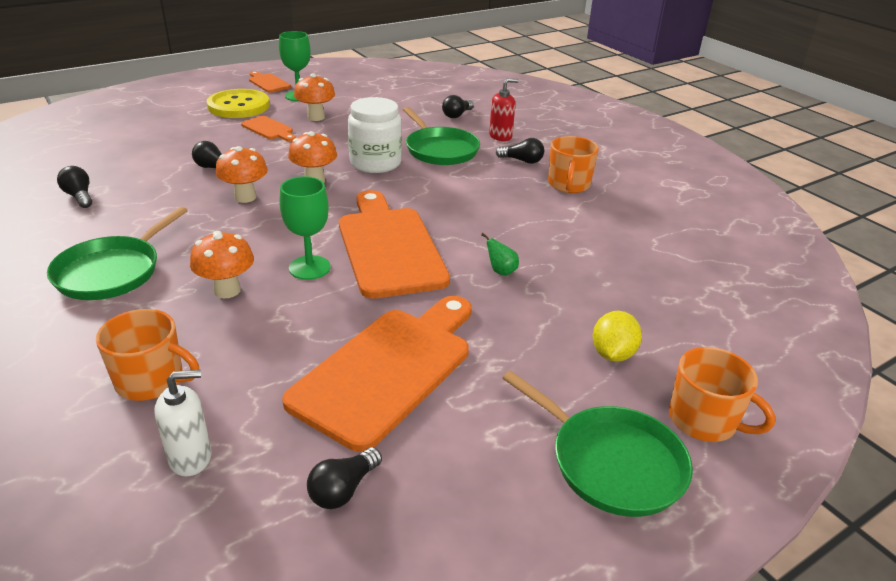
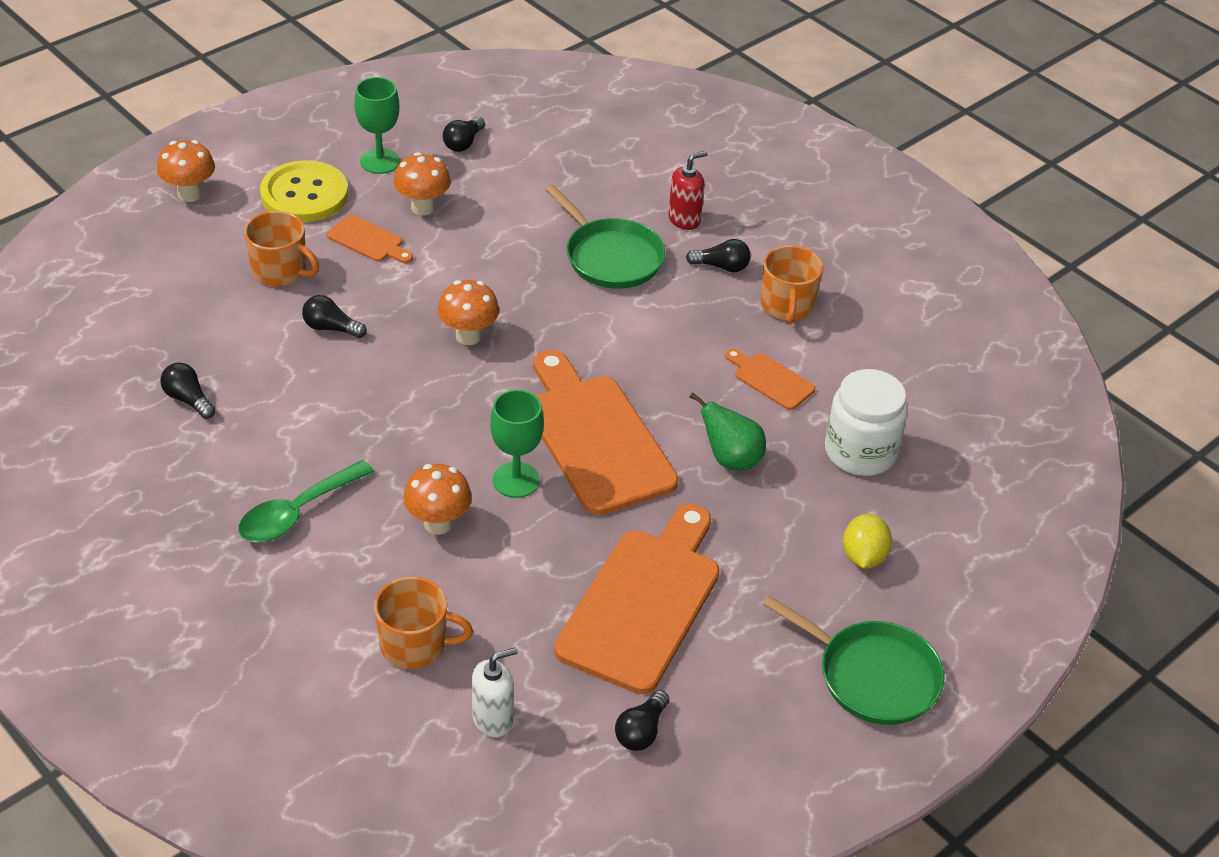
camera: 10 degrees left, 10 degrees up
green pan [47,206,188,300] -> green spoon [238,460,374,542]
orange mushroom [215,146,268,203] -> orange mushroom moved to [157,140,215,202]
orange cutting board [249,71,291,93] -> orange cutting board moved to [725,349,815,410]
white jar [348,97,402,173] -> white jar moved to [825,369,908,476]
black light bulb [442,95,474,118] -> black light bulb moved to [443,117,485,152]
green pear [481,233,519,276] -> green pear [689,392,766,471], size x1.71
orange mug [669,347,775,442] -> orange mug moved to [244,211,319,286]

